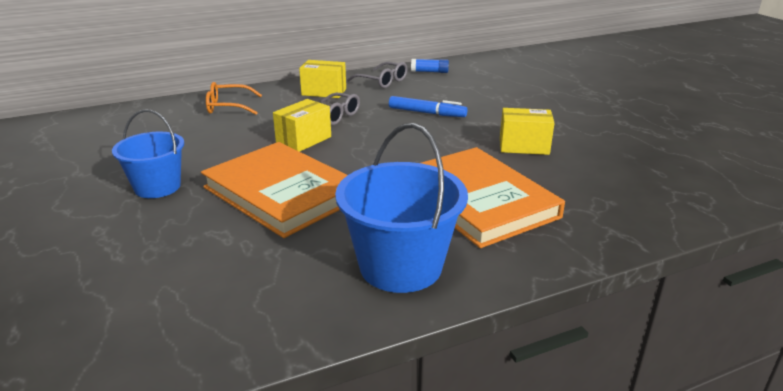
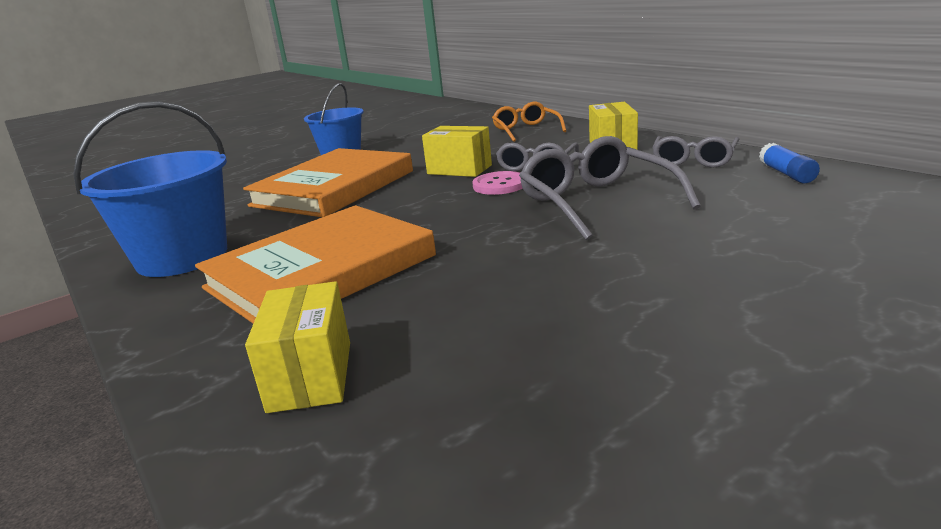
camera: 80 degrees right, 5 degrees down
blue marker [389,96,468,117] -> grey glasses [519,136,701,240]
yellow box [500,108,554,155] -> yellow box moved to [245,281,350,413]
none -> pink button [472,171,523,195]

